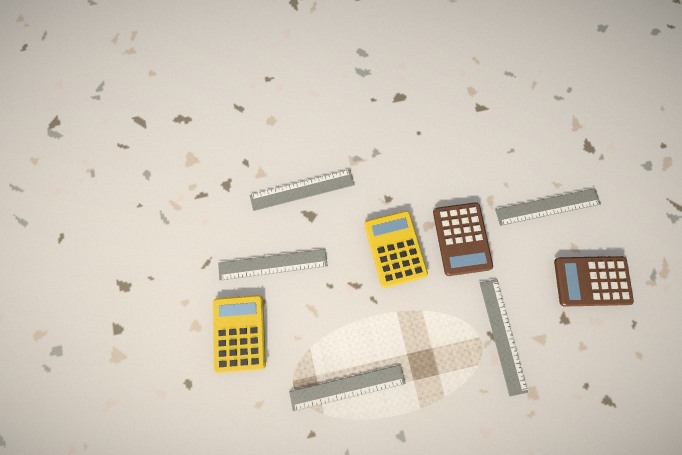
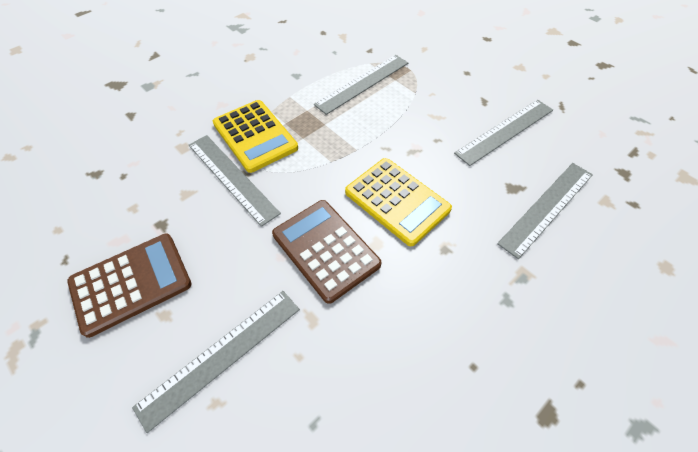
camera: 150 degrees right, 20 degrees down
yellow calculator [213,295,266,374] -> yellow calculator moved to [213,100,298,173]

